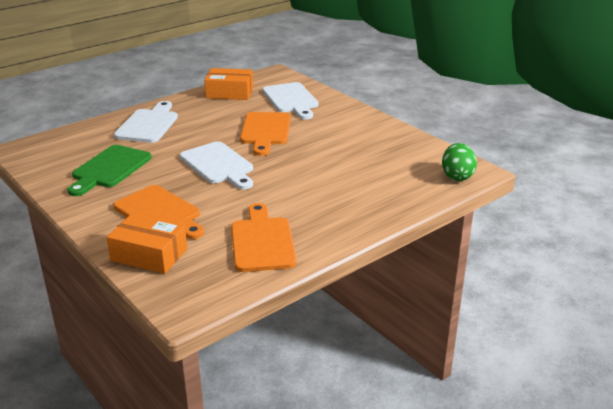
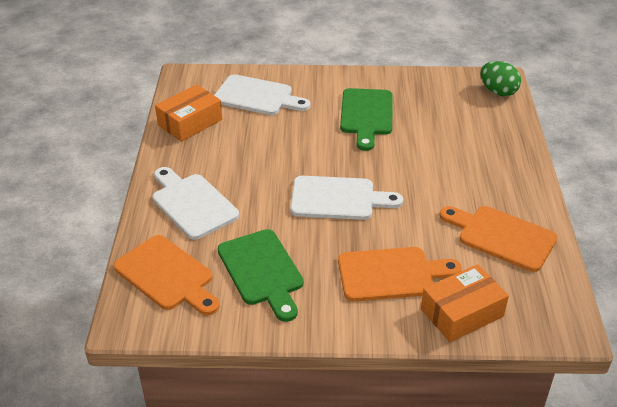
camera: 50 degrees left, 10 degrees up
orange cutting board [240,112,291,156] -> orange cutting board moved to [114,235,220,315]
none -> green cutting board [340,88,392,151]

